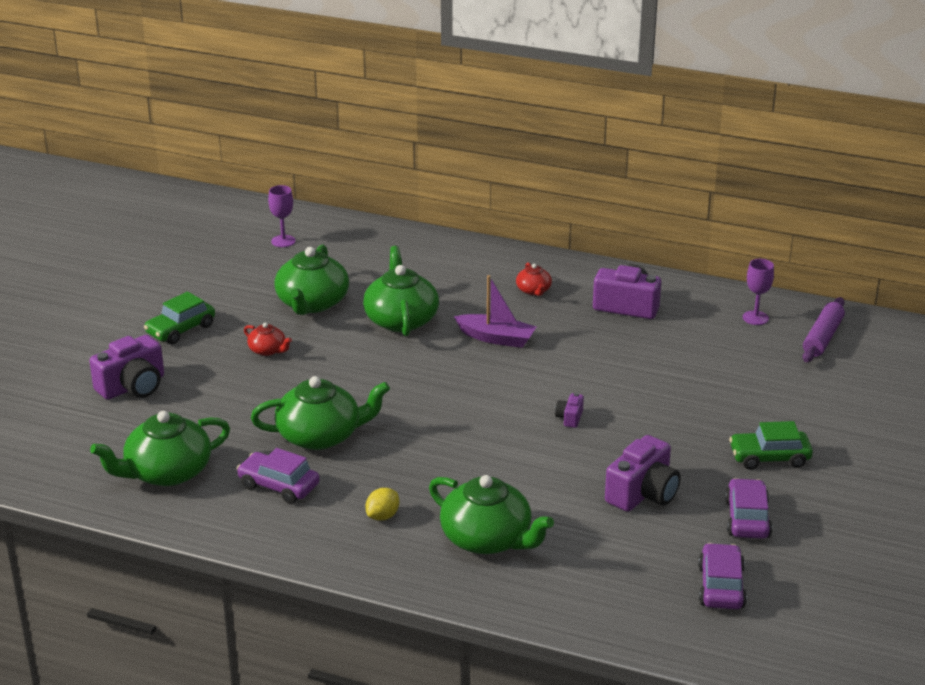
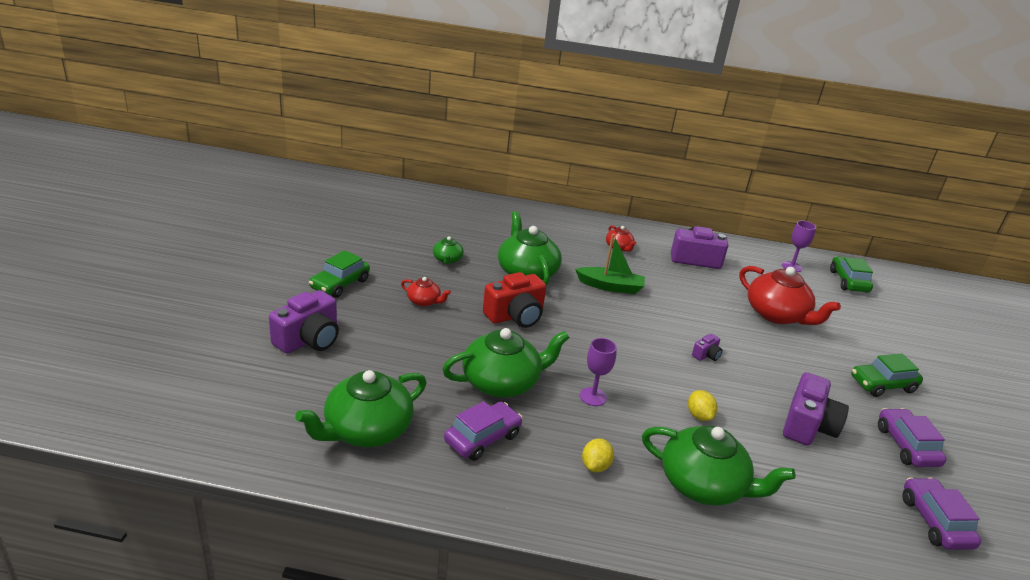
camera: 15 degrees left, 0 degrees up
purple car [236,448,320,504] -> purple car turned 120 degrees clockwise [444,401,523,461]
purple goblet [268,185,296,247] -> purple goblet moved to [580,338,617,406]
green teapot [274,244,349,315] -> green teapot [433,235,464,264], size x0.49
purple boat [454,275,536,348] -> green boat [575,234,645,294]
purple camera [555,393,584,428] -> purple camera turned 135 degrees counterclockwise [692,334,723,361]
purple rolling pin [802,297,845,362] -> green car [830,256,873,293]
none -> red camera [483,272,546,328]
none -> yellow lemon [688,390,718,421]
none -> red teapot [739,266,841,325]

